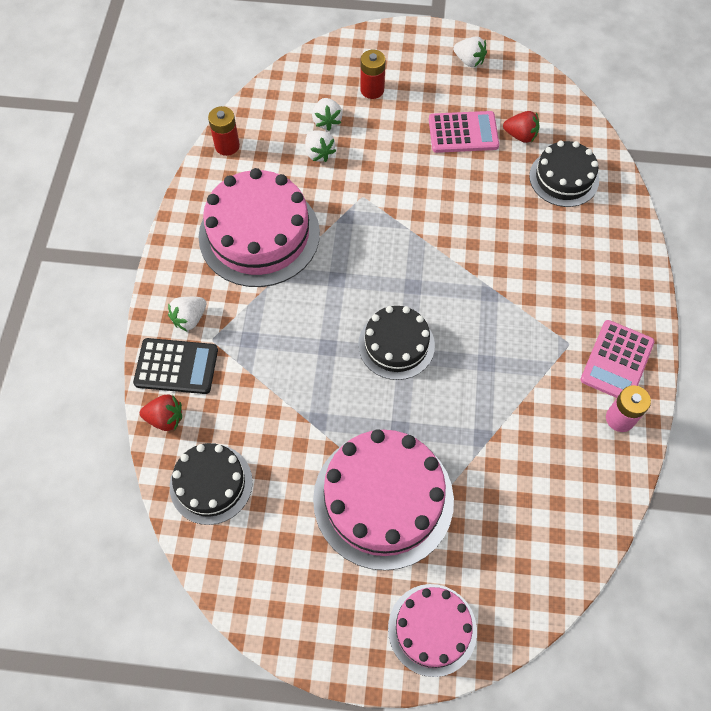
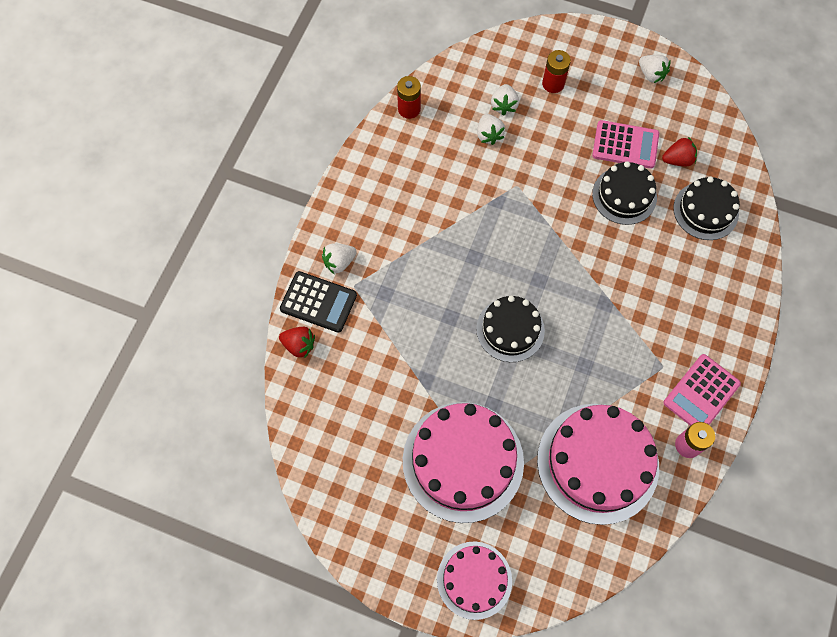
camera: 15 degrees right, 5 degrees up
black cake [170,443,253,525] -> black cake moved to [592,161,657,225]
pink cake [199,168,320,287] -> pink cake moved to [537,404,659,525]
red strawberry [503,111,539,143] -> red strawberry turned 45 degrees counterclockwise [662,137,697,167]

